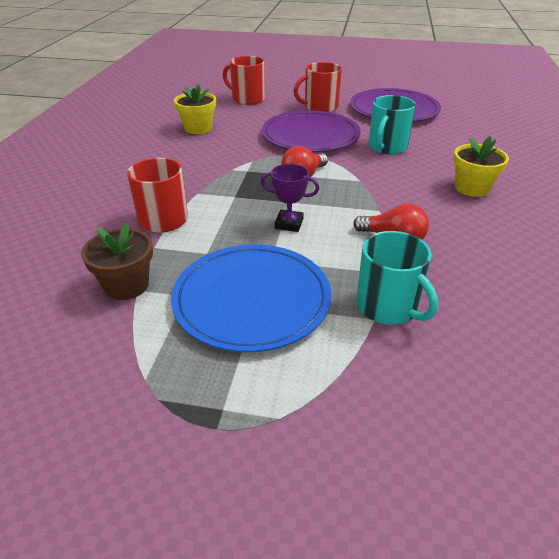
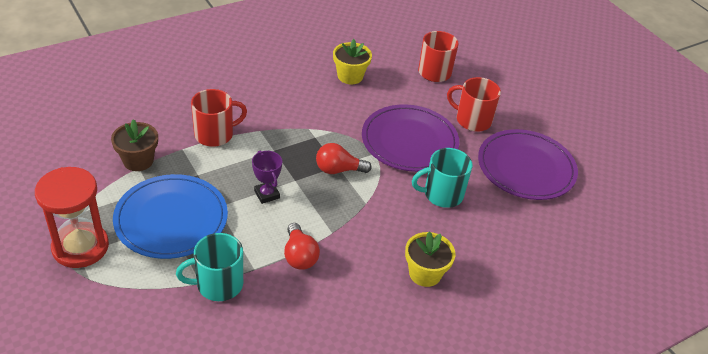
camera: 45 degrees right, 5 degrees up
turquoise mug [356,231,438,325] -> turquoise mug turned 60 degrees clockwise [176,233,243,301]
none -> red hourglass [35,167,109,268]

